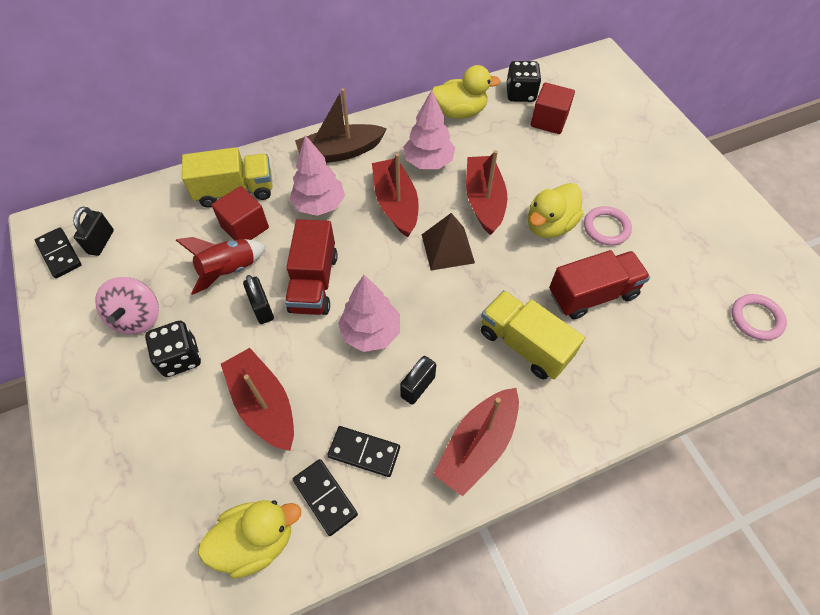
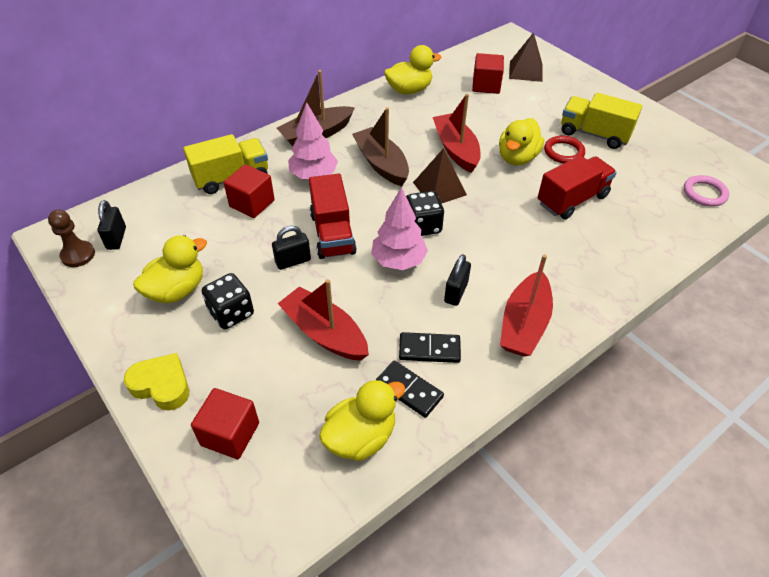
camera: 15 degrees left, 10 degrees down
black domino [35,227,82,278] -> brown pawn [48,210,95,267]
pink spinning top [95,277,159,335] -> yellow duck [133,235,207,303]
red rocket [176,237,266,295] -> none
black padlock [243,275,274,324] -> black padlock turned 75 degrees counterclockwise [272,226,311,270]
red boat [372,153,419,237] -> brown boat [352,107,409,186]
pink tree [403,90,455,169] -> none
yellow truck [481,290,585,380] -> yellow truck moved to [561,92,642,149]
black dice [506,61,541,102] -> black dice moved to [406,191,444,236]
pink ring [584,206,632,246] -> red ring [544,136,585,163]
none -> yellow heart [124,353,189,410]
none -> red cube [191,388,259,459]
none -> brown pyramid [509,32,543,82]

